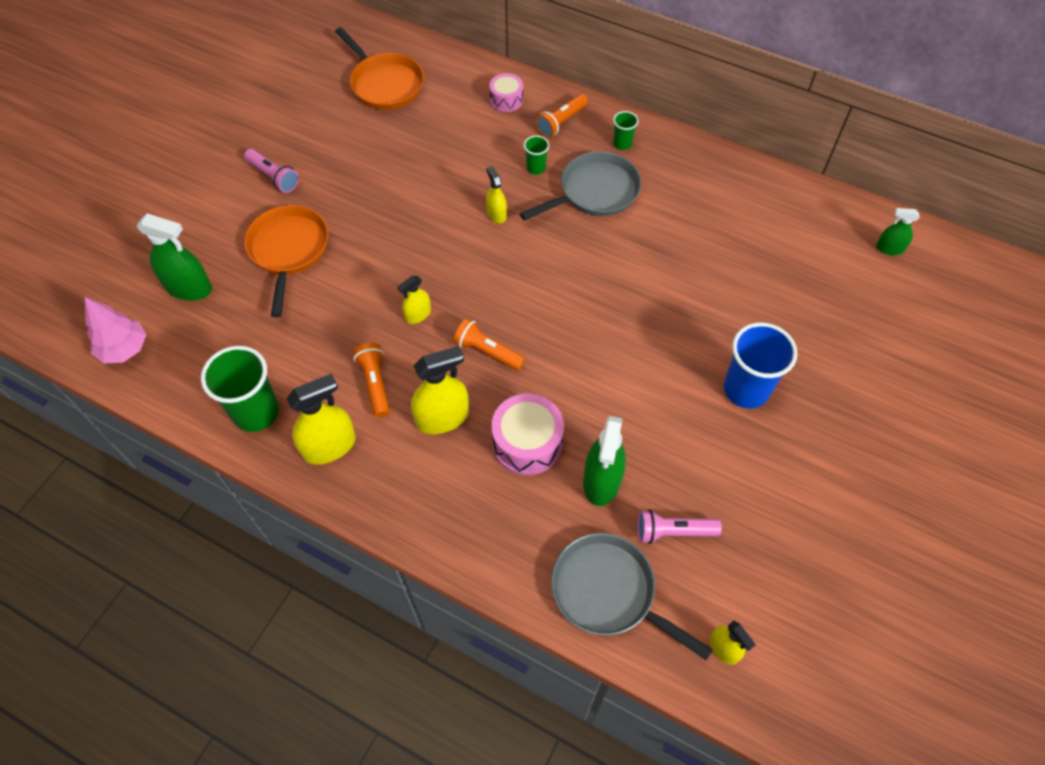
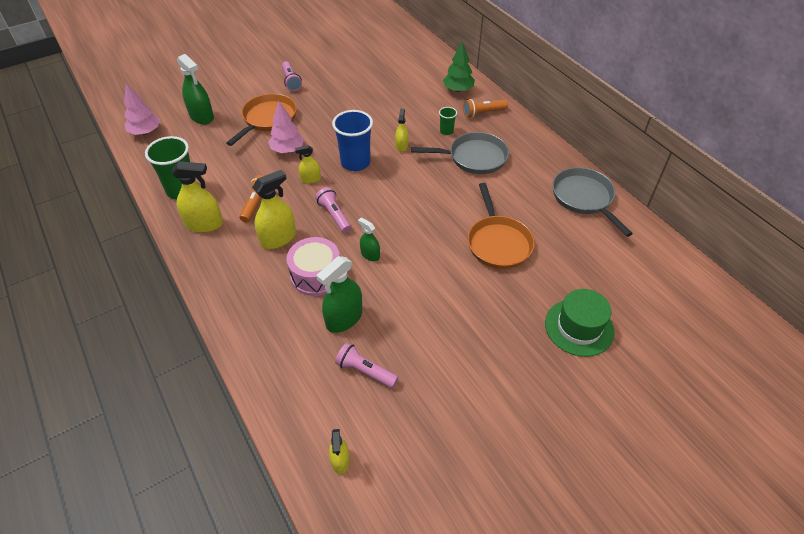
camera: 30 degrees right, 10 degrees down
orange pan [335,27,424,110] -> orange pan moved to [468,183,535,269]
yellow spray bottle [411,346,469,434] -> yellow spray bottle turned 45 degrees counterclockwise [252,170,296,249]
orange flashlight [453,318,525,371] -> pink flashlight [315,187,351,233]
pink drum [489,73,523,112] -> green tree [443,41,475,92]
grey pan [551,533,713,660] -> grey pan moved to [552,167,633,237]
green cup [613,111,639,150] -> none
blue cup [724,322,798,408] -> blue cup moved to [332,110,373,171]
green spray bottle [876,208,919,255] -> green spray bottle moved to [358,217,380,261]
none -> pink tree [268,101,304,153]
none -> green hat [545,289,614,357]

